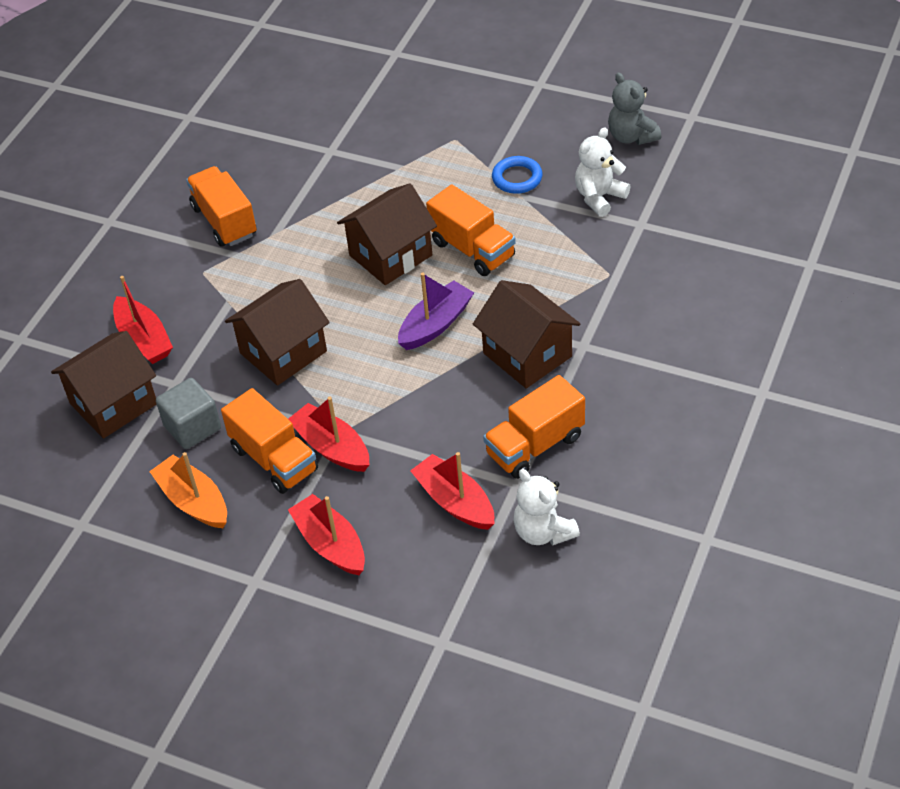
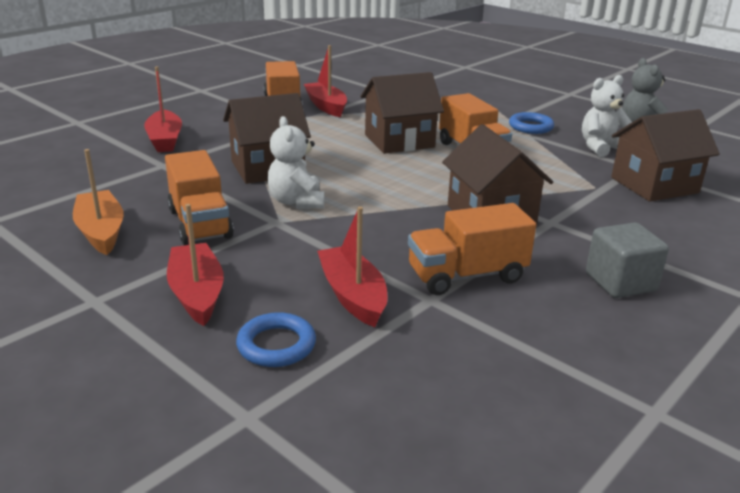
camera: 15 degrees right, 20 degrees down
brown house [51,331,157,439] -> brown house moved to [611,109,720,202]
grey cube [156,378,221,449] -> grey cube moved to [586,222,669,298]
red boat [288,397,369,472] -> red boat moved to [304,45,347,117]
purple boat [398,273,474,350] -> none
white teddy bear [513,469,580,545] -> white teddy bear moved to [268,116,325,209]
none -> blue ring [236,312,316,367]

